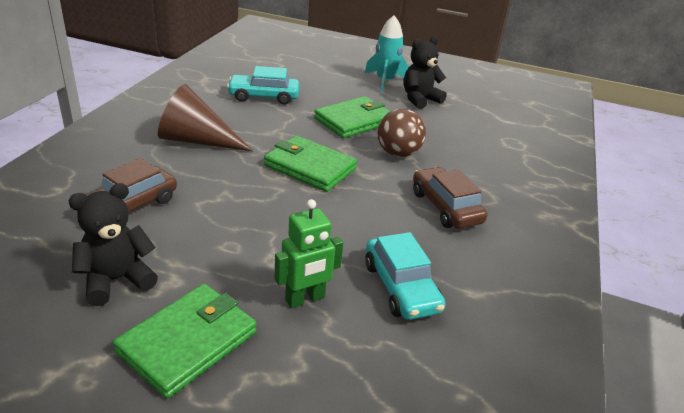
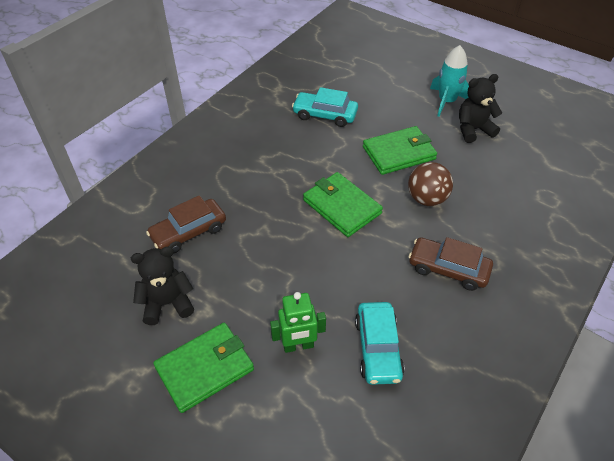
camera: 20 degrees right, 15 degrees up
brown cone [158,84,253,151] -> none
brown car [413,167,487,229] -> brown car turned 60 degrees counterclockwise [409,237,493,291]

